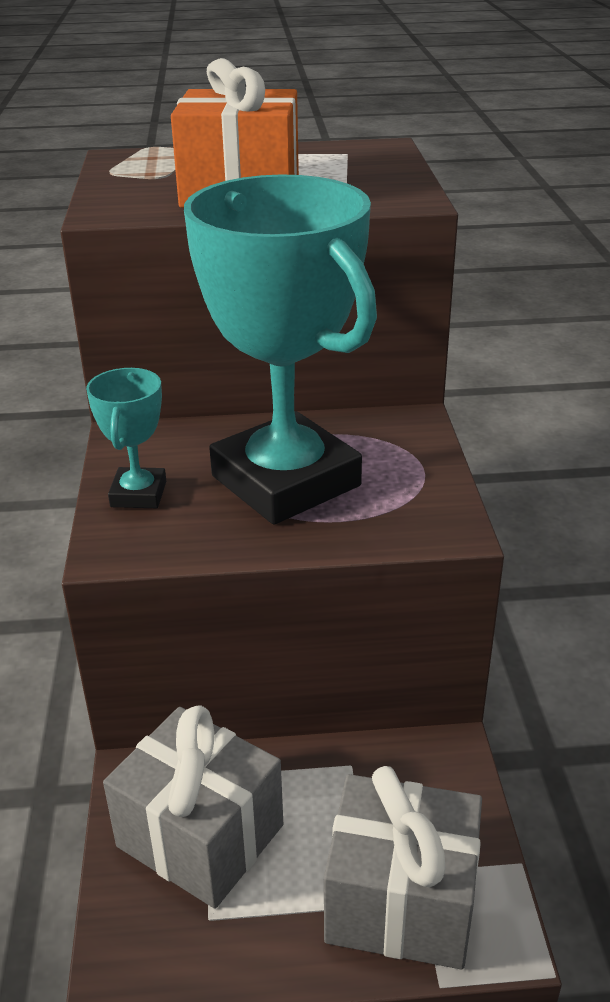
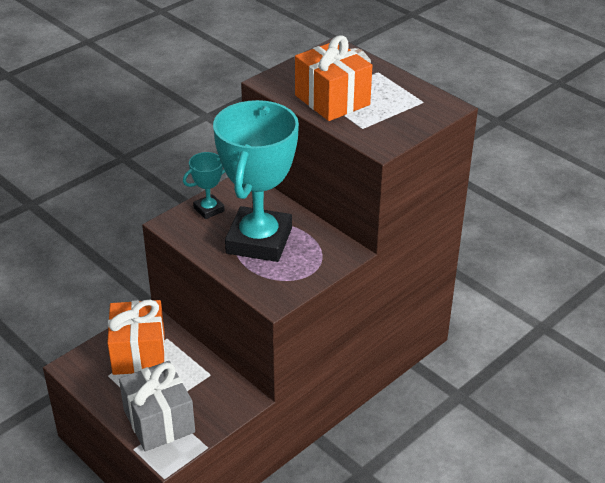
camera: 50 degrees right, 5 degrees up
grey gift [103,706,283,909] -> orange gift [107,299,165,375]

